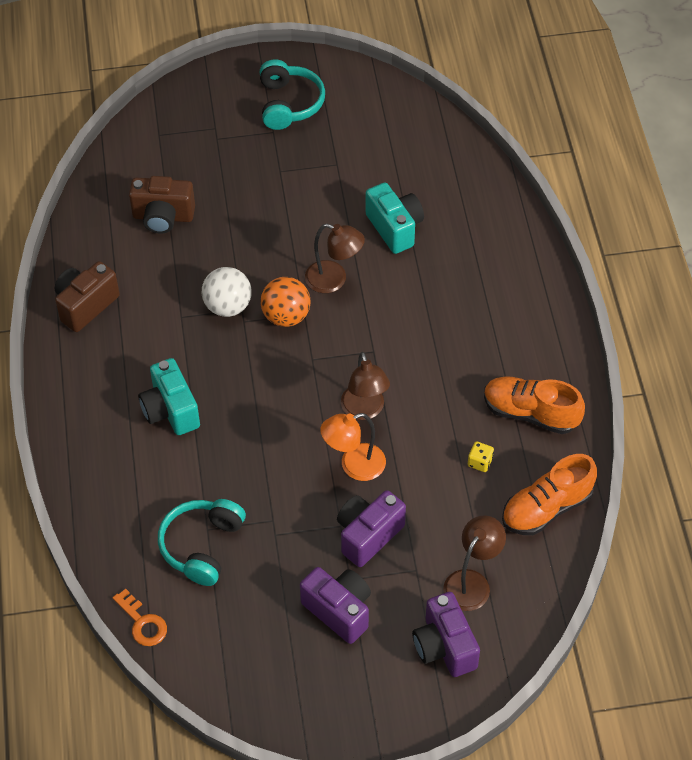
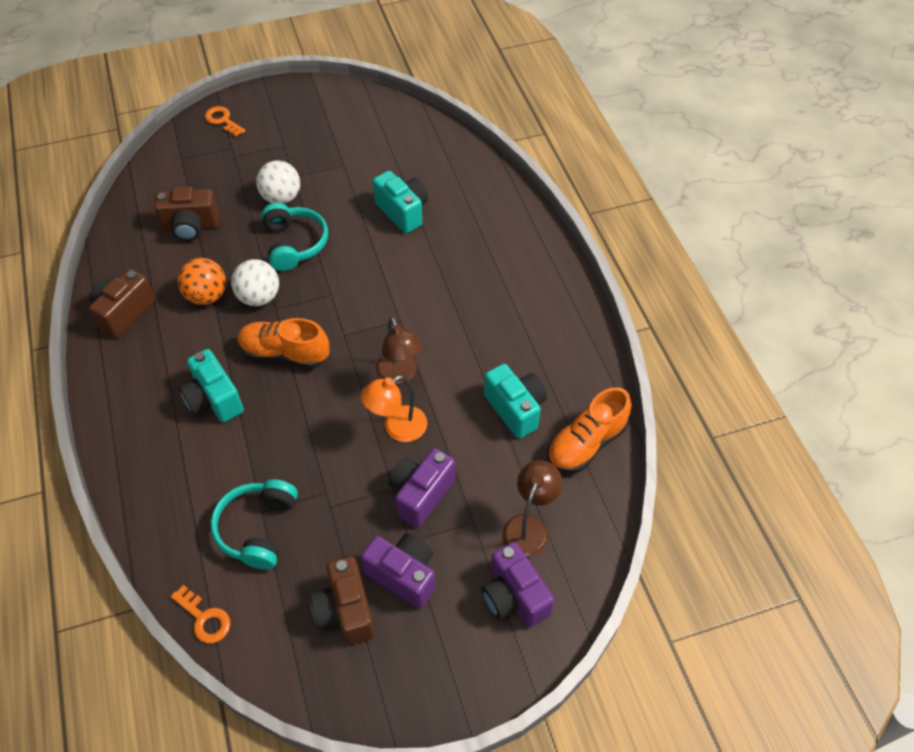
camera: 10 degrees left, 0 degrees up
turquoise headphones [260,59,325,130] -> turquoise headphones moved to [262,203,328,271]
orange ball [260,277,311,327] -> orange ball moved to [178,258,226,305]
brown lamp [305,224,365,293] -> none
yellow dice [468,441,494,472] -> turquoise camera [484,364,547,439]
orange shoe [484,376,585,434] -> orange shoe moved to [237,318,330,368]
none -> orange key [205,106,245,137]
none -> white ball [256,160,300,204]
none -> brown camera [310,556,375,645]

